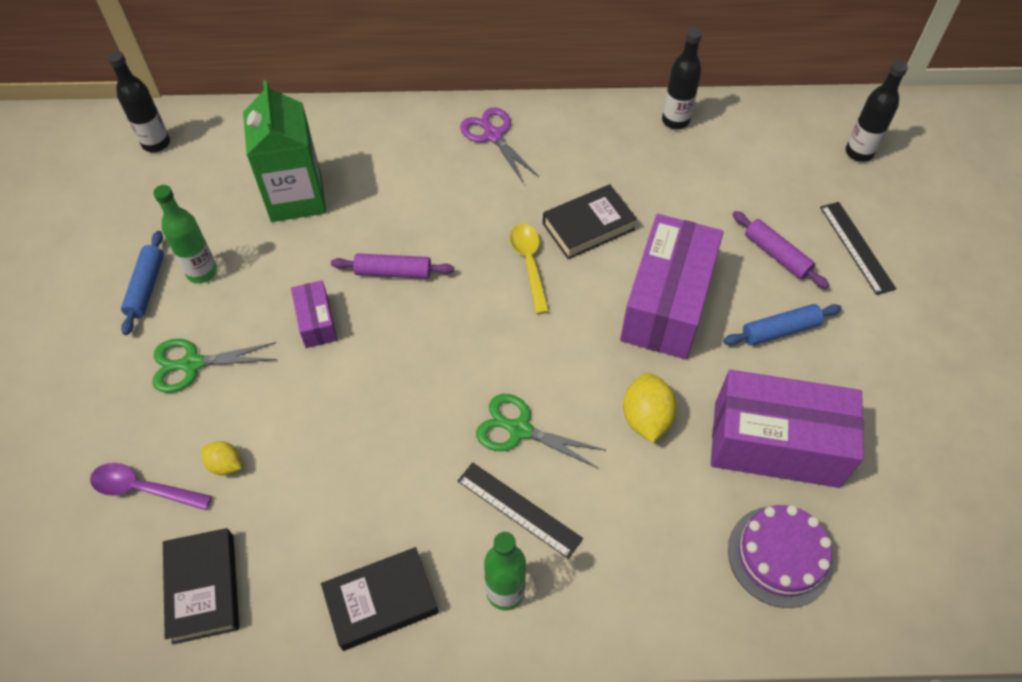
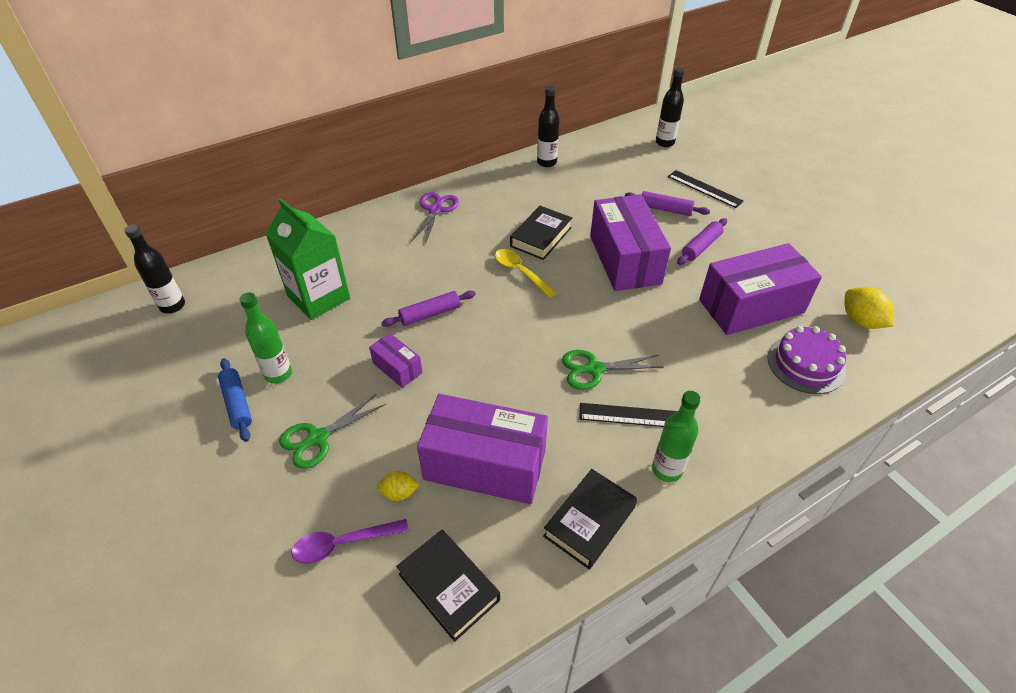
camera: 30 degrees left, 10 degrees down
purple scissors [460,107,539,184] -> purple scissors turned 75 degrees clockwise [412,192,459,244]
yellow lemon [623,373,677,443] -> yellow lemon moved to [844,287,894,329]
blue rolling pin [723,304,842,346] -> purple rolling pin [677,218,727,265]
none -> purple box [417,394,548,504]

